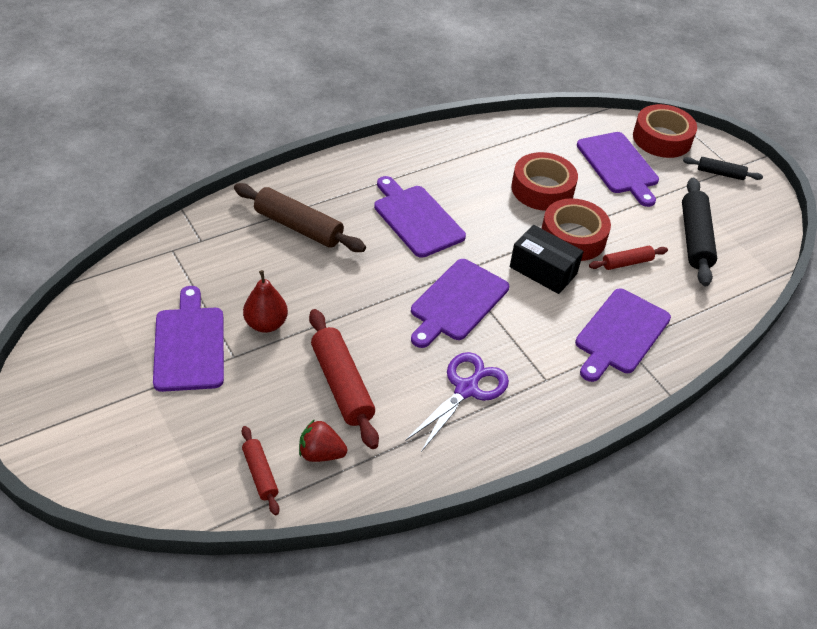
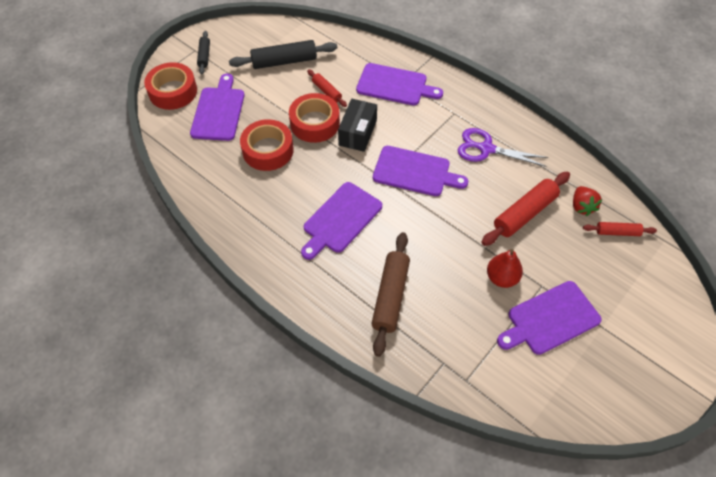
camera: 105 degrees left, 10 degrees up
red rolling pin [242,426,280,515] -> red rolling pin turned 45 degrees clockwise [583,222,657,236]
purple cutting board [577,132,659,207] -> purple cutting board turned 45 degrees counterclockwise [190,74,244,141]

